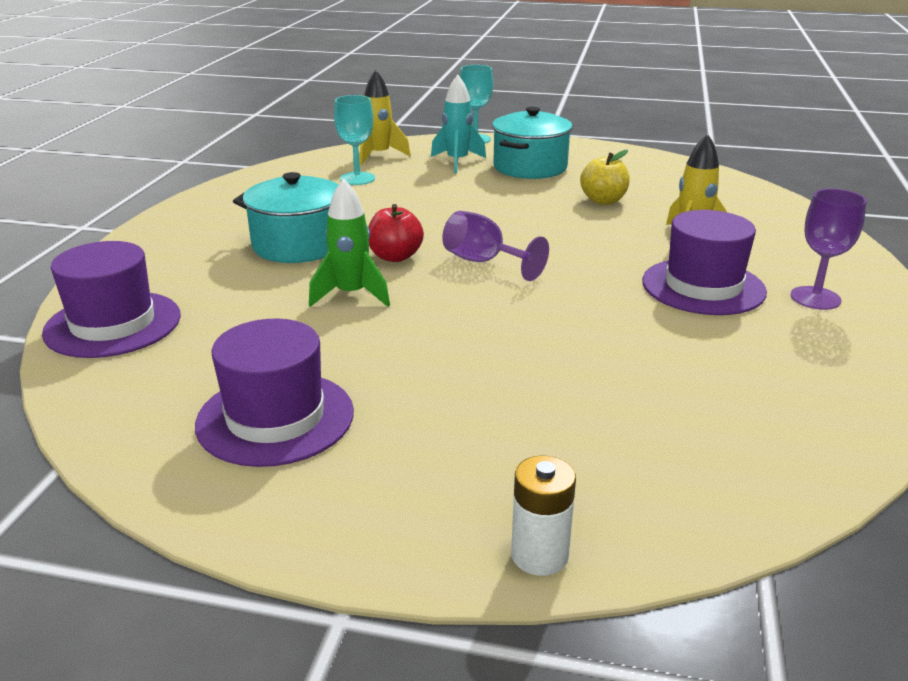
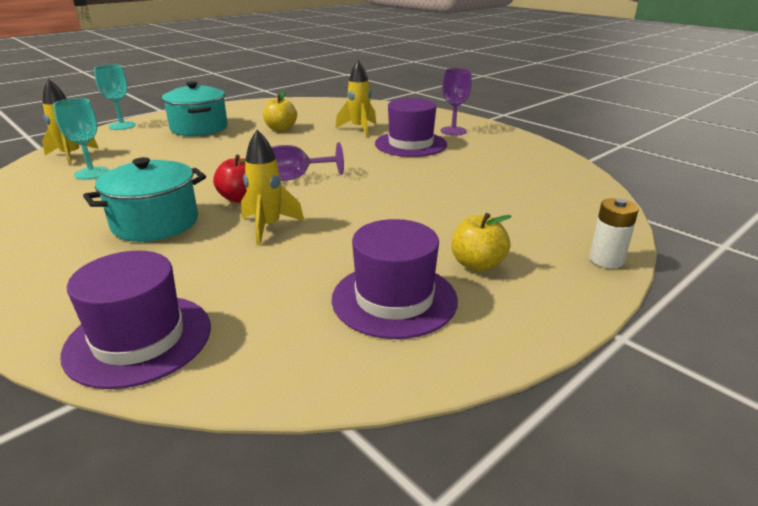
camera: 55 degrees left, 0 degrees up
green rocket [309,179,390,307] -> yellow rocket [241,130,304,246]
turquoise rocket [431,75,486,173] -> none
none -> yellow apple [452,213,512,272]

